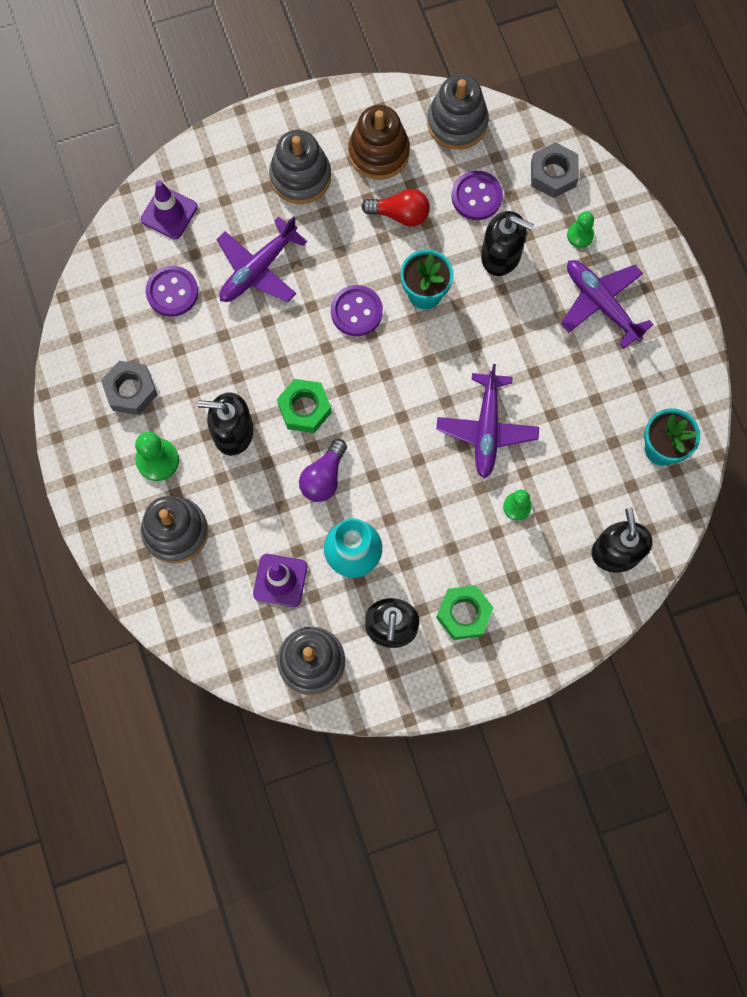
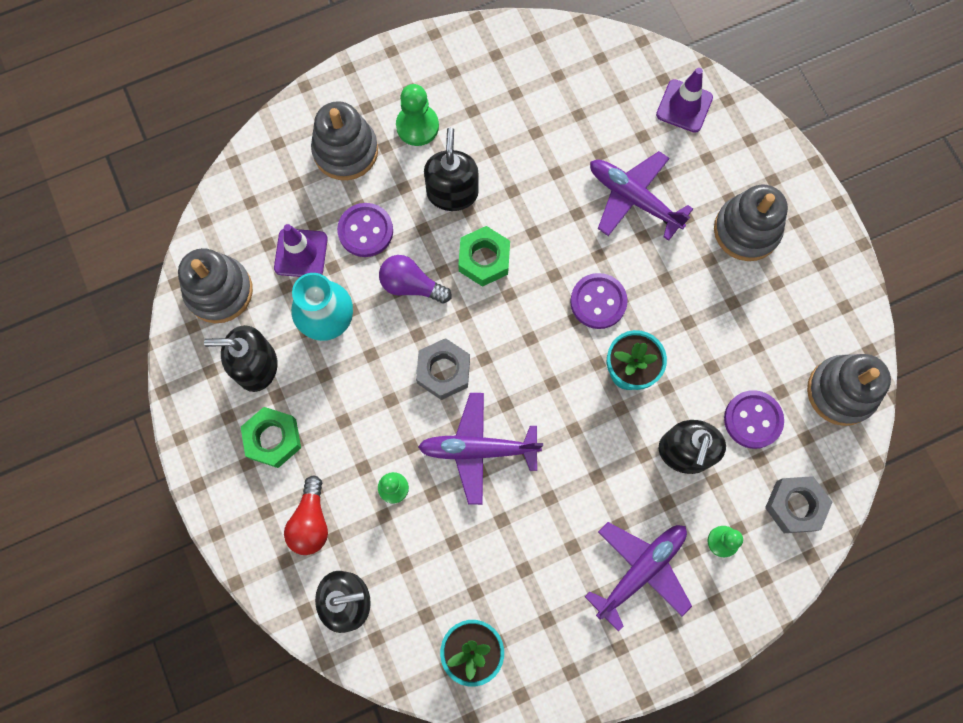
camera: 85 degrees right, 0 degrees up
grey nut [101,361,157,415] -> grey nut moved to [416,338,470,400]
purple button [146,266,198,317] -> purple button moved to [337,203,393,257]
brown stacking toy [349,105,410,180] -> none
red light bulb [361,189,430,227] -> red light bulb moved to [284,475,328,555]

